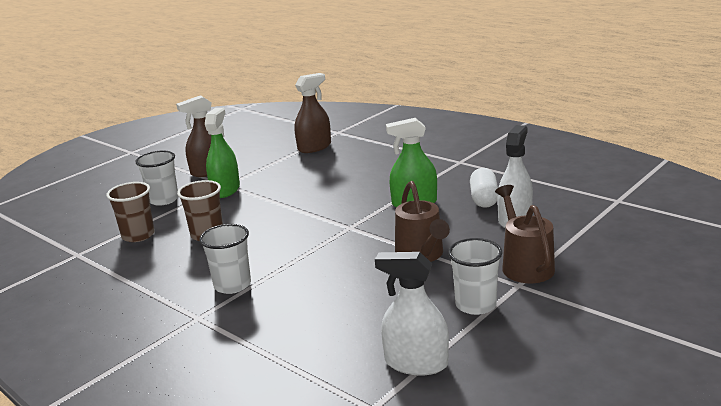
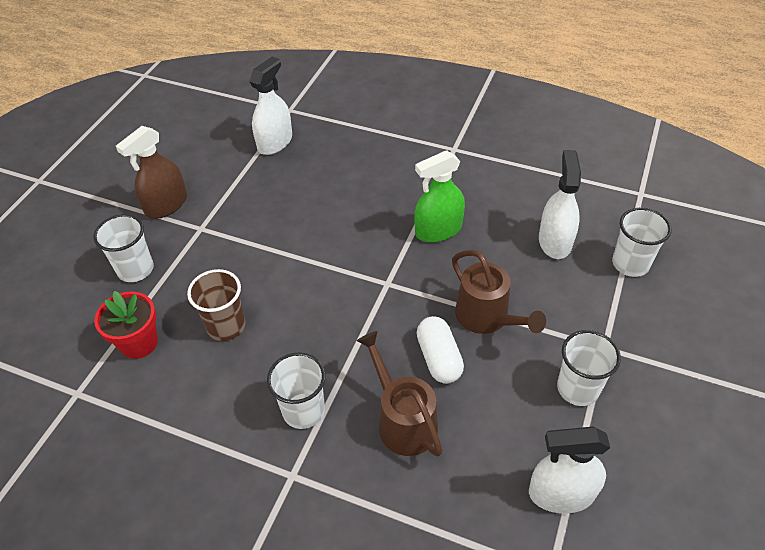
camera: 20 degrees left, 25 degrees up
brown cup [106,182,155,242] -> red flower pot [94,291,158,359]
green spray bottle [205,108,240,198] -> none
brown spray bottle [294,73,331,153] -> white spray bottle [249,57,292,155]
white capsule [470,168,498,208] -> white capsule moved to [417,316,464,384]
brown watering can [495,185,555,283] -> brown watering can moved to [357,331,442,456]
none -> white cup [612,208,672,277]

